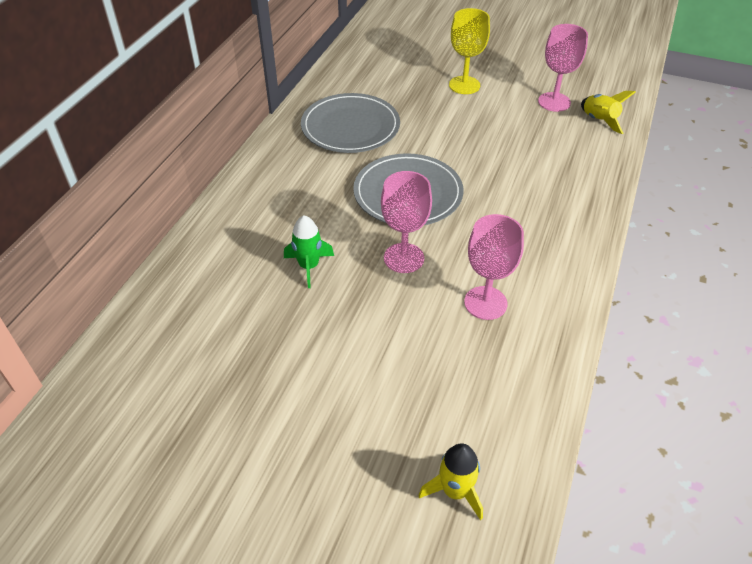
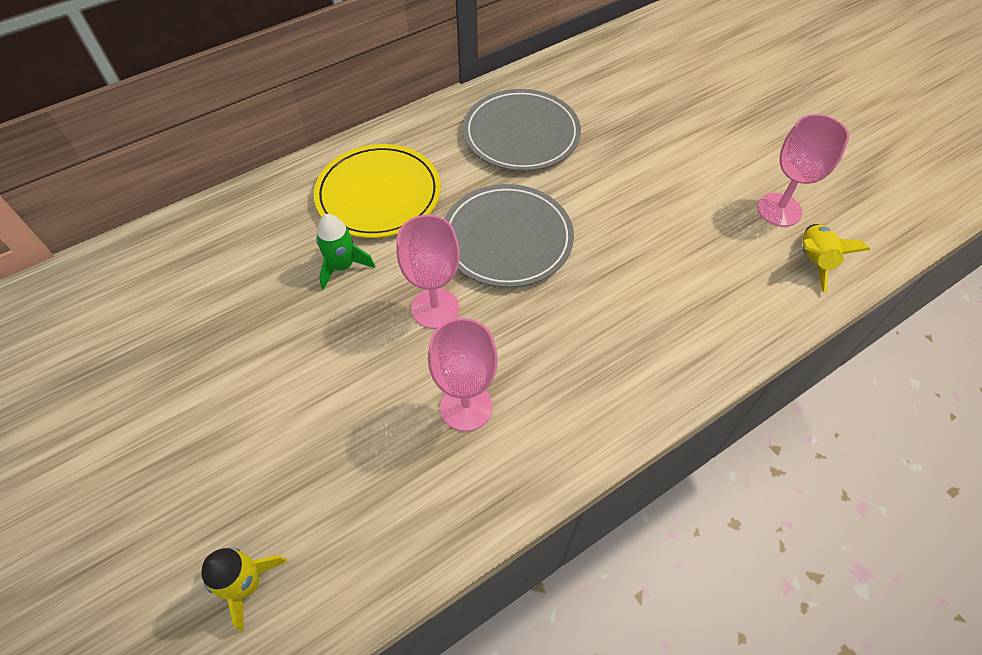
camera: 35 degrees right, 10 degrees up
yellow goblet [449,8,490,94] -> none
none -> yellow plate [314,144,441,238]

